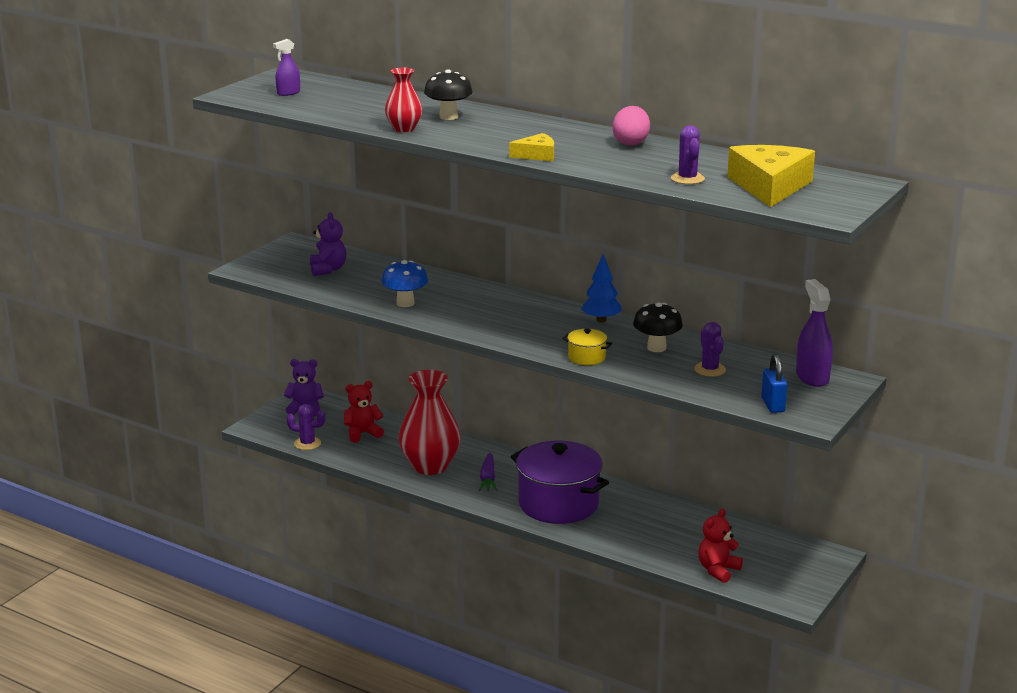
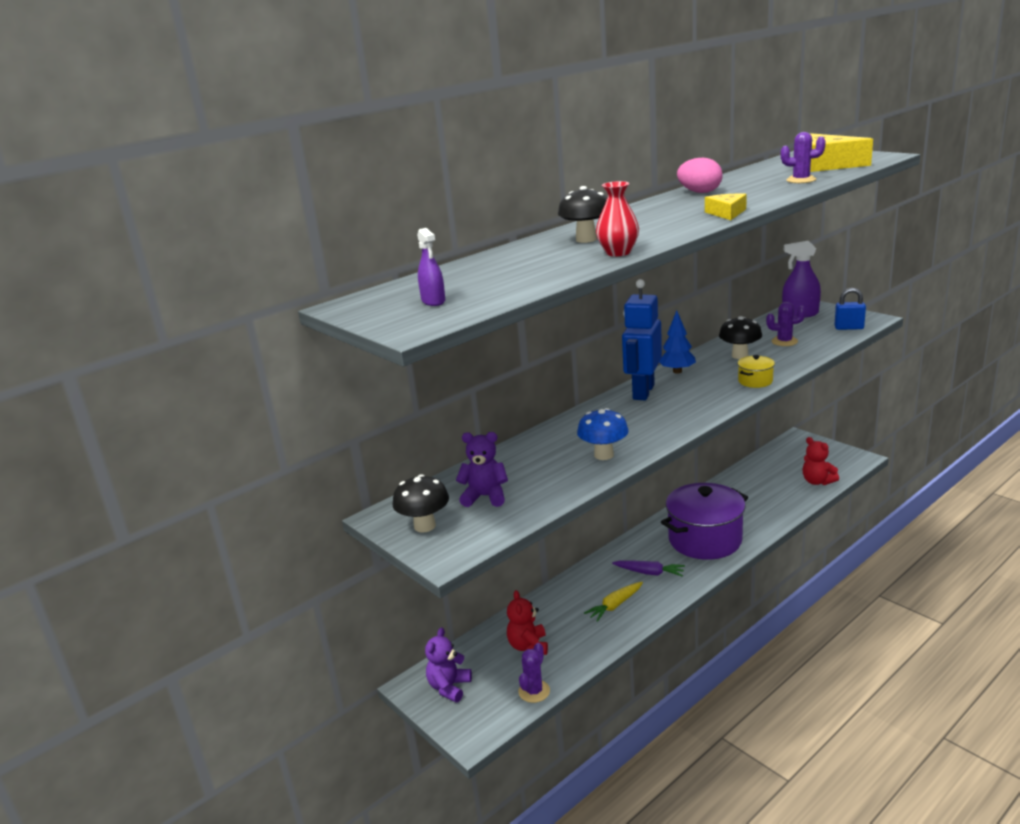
camera: 70 degrees left, 0 degrees up
red vase [399,370,461,475] -> yellow carrot [584,582,643,622]
none -> black mushroom [393,474,449,533]
none -> blue robot [622,279,662,400]

